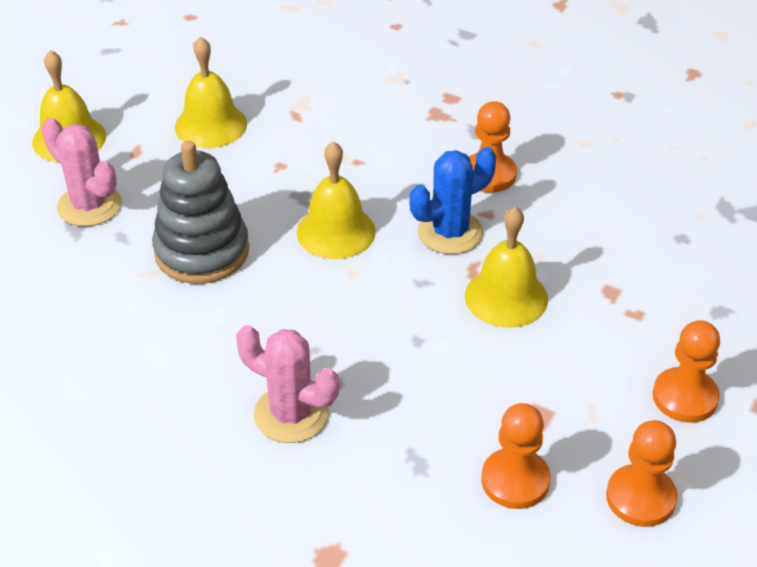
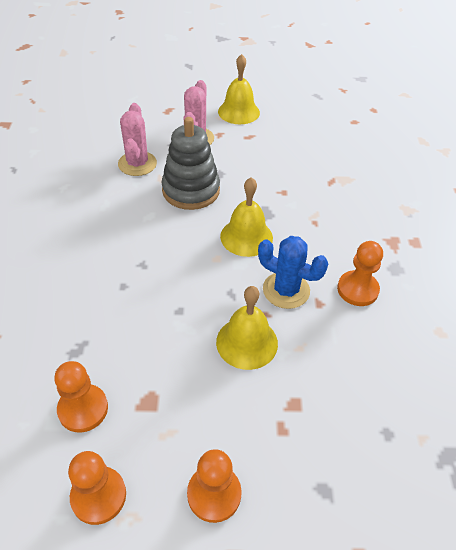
camera: 60 degrees right, 5 degrees up
yellow bell [175,37,247,148] -> none
pink cactus [236,325,339,443] -> pink cactus moved to [118,103,157,176]

